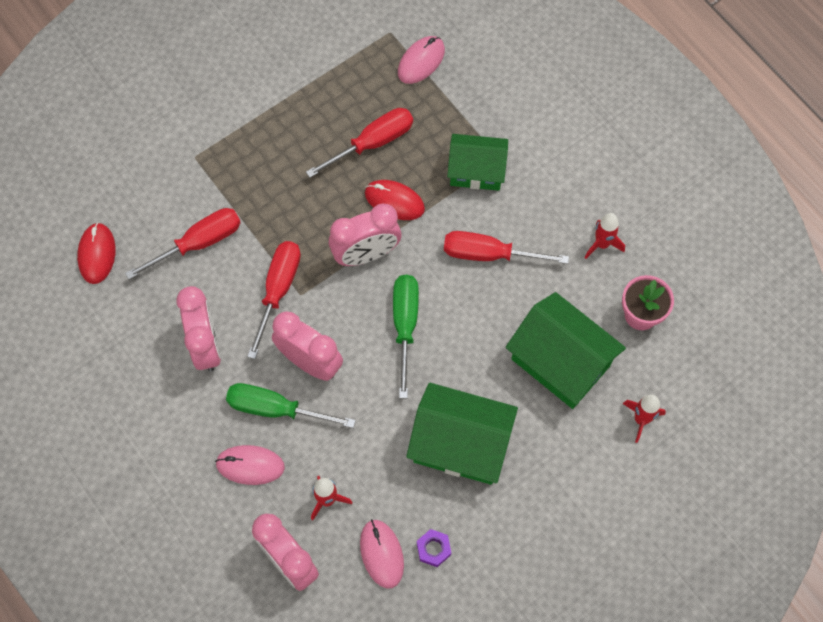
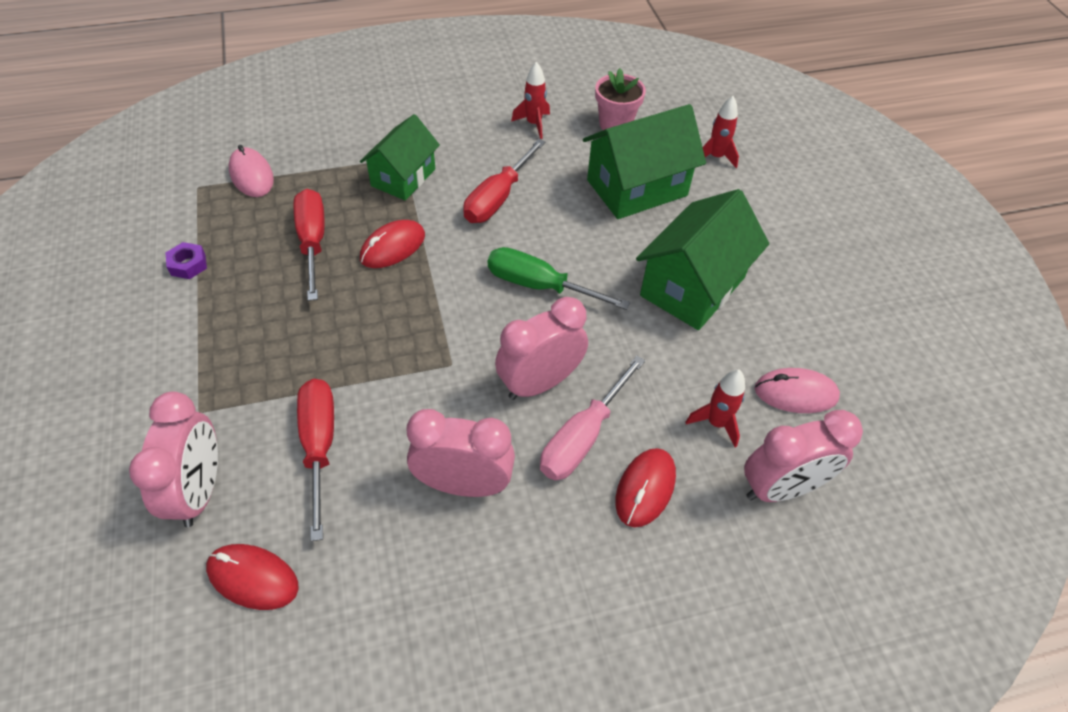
camera: 70 degrees left, 15 degrees down
pink mouse [215,445,285,485] -> red mouse [615,448,676,527]
green screwdriver [226,383,356,428] -> pink screwdriver [540,356,645,480]
red screwdriver [247,241,301,359] -> none
pink clock [329,204,401,266] -> pink clock moved to [129,391,218,527]
purple nut [417,529,451,567] -> purple nut moved to [166,242,207,279]

